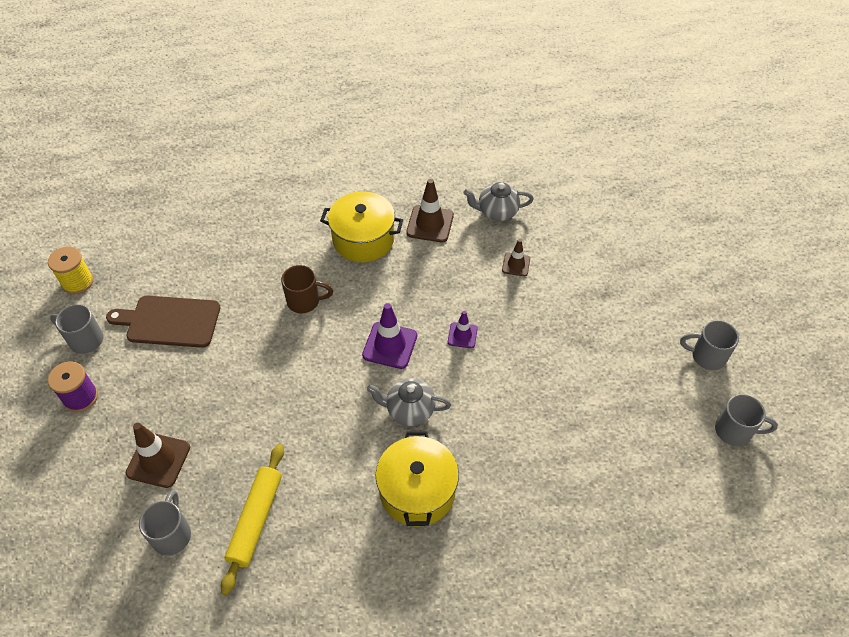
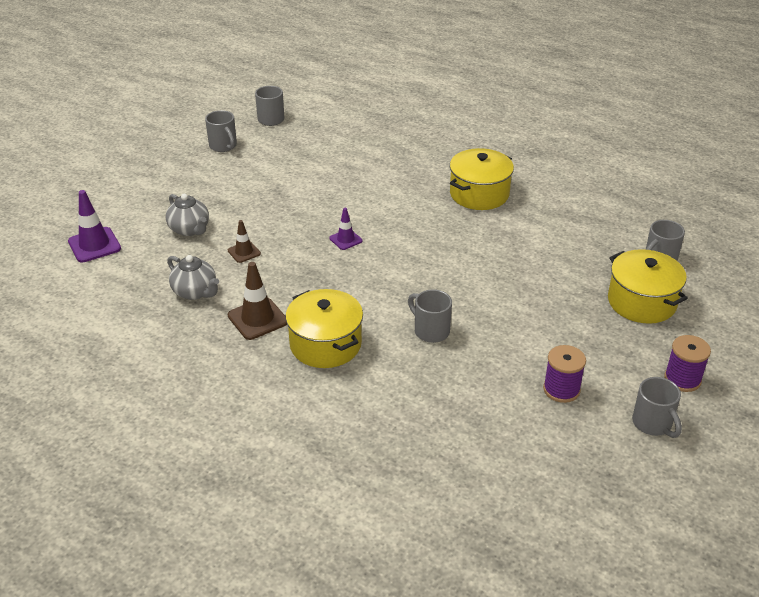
camera: 135 degrees left, 15 degrees down
yellow spool [48,246,93,295] -> none
brown cutting board [106,295,220,348] -> purple spool [543,345,586,403]
brown traffic cone [125,423,190,488] -> yellow pot [608,249,688,324]
yellow rolling pin [221,444,284,595] -> none
brown mug [281,265,333,313] -> grey mug [408,289,452,343]
purple traffic cone [362,303,417,369] -> purple traffic cone moved to [68,190,121,262]
grey teapot [367,379,451,426] -> grey teapot moved to [166,194,209,236]

